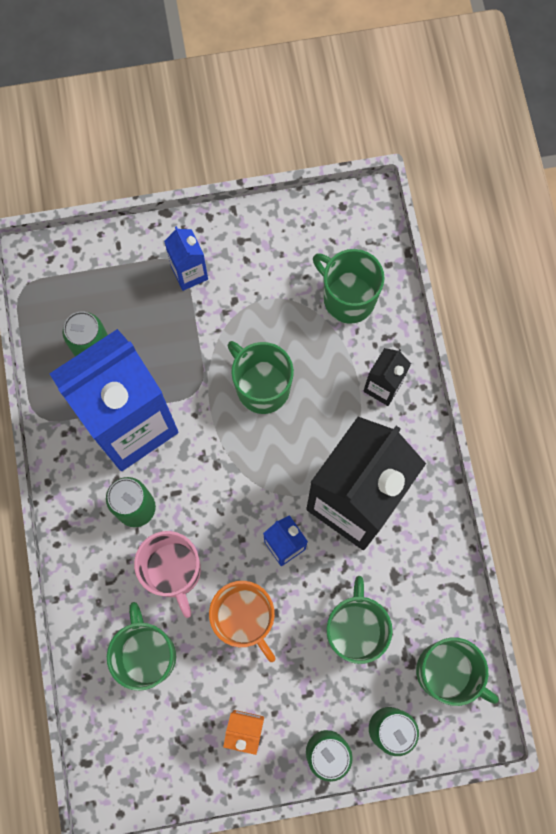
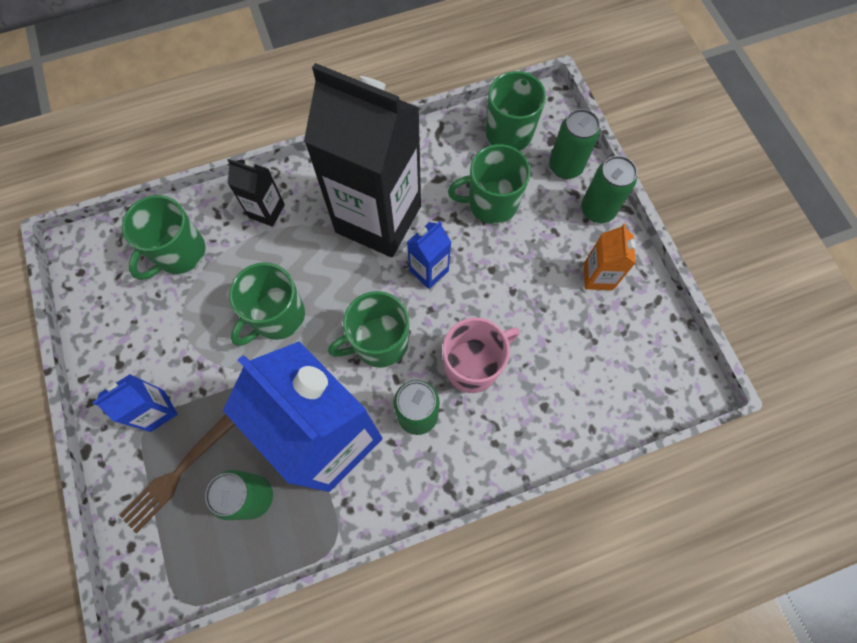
camera: 100 degrees left, 5 degrees down
green mug [107,602,176,691] -> green mug moved to [328,291,409,368]
orange mug [209,581,276,662] -> none
none -> brown fork [119,414,235,533]

